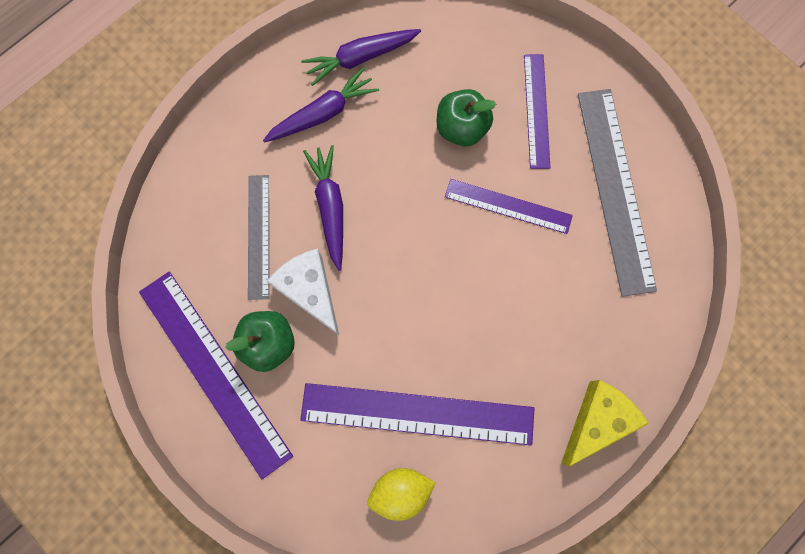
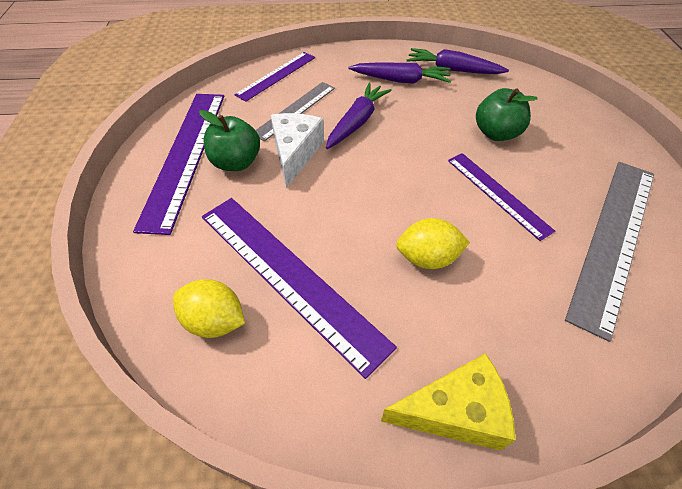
camera: 40 degrees right, 25 degrees down
purple ruler [524,54,550,169] -> purple ruler moved to [234,52,315,102]
none -> yellow lemon [396,218,470,269]

